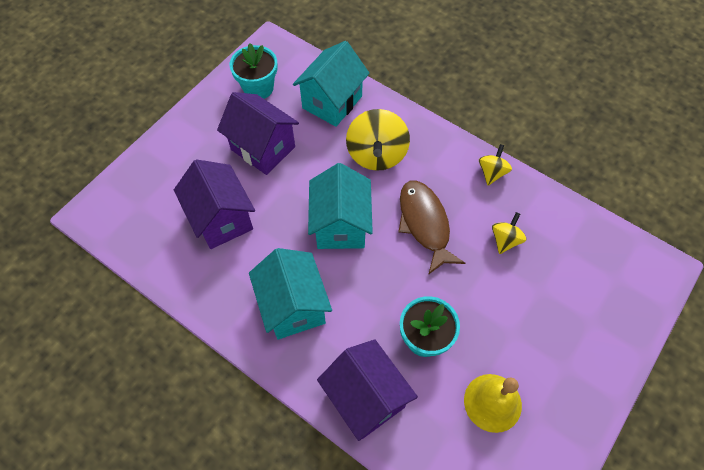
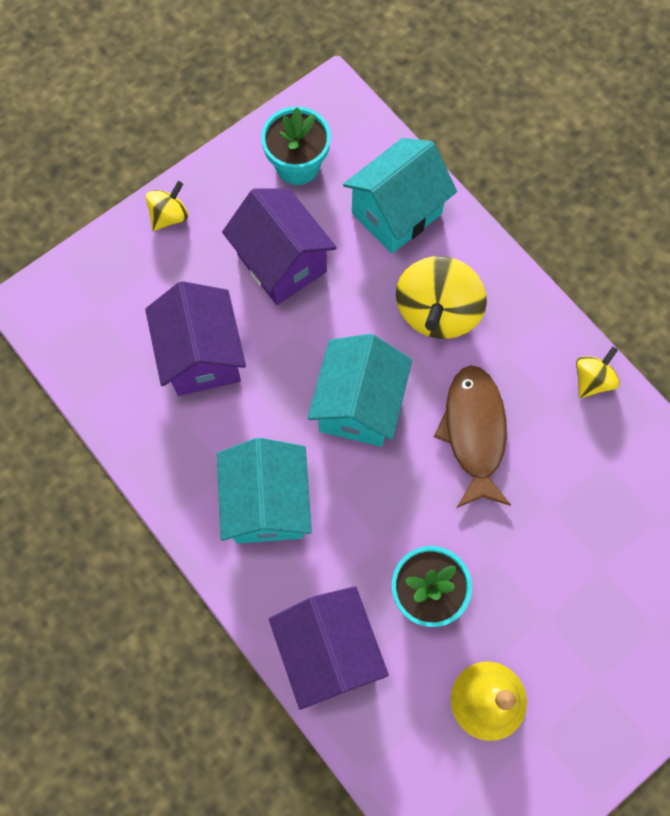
camera: 15 degrees right, 10 degrees up
yellow spinning top [492,212,526,254] -> yellow spinning top moved to [146,181,188,231]

